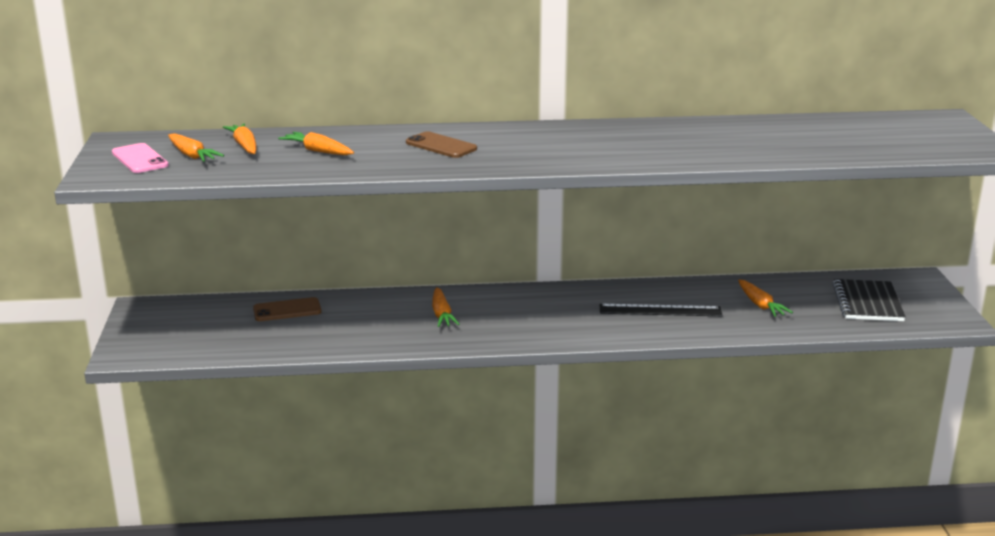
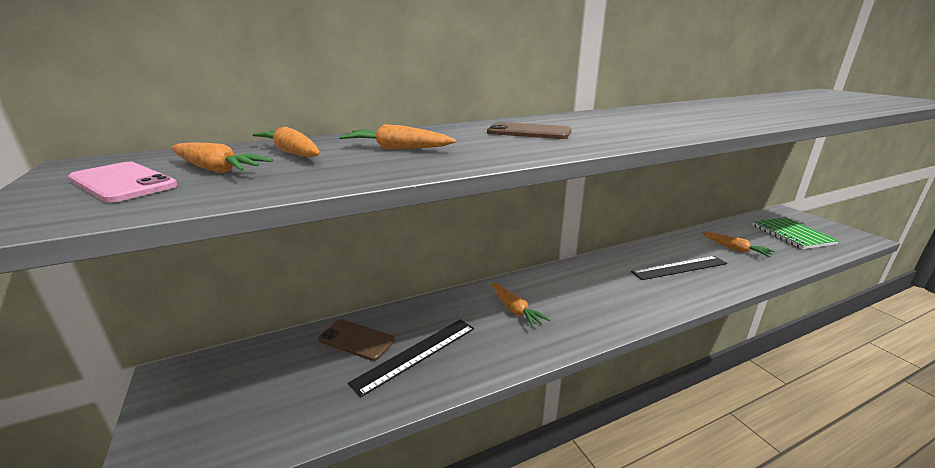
camera: 20 degrees left, 0 degrees up
brown phone [253,297,321,321] -> brown phone turned 60 degrees clockwise [319,319,395,361]
black notebook [833,279,906,321] -> green notebook [752,217,839,249]
none -> black ruler [348,319,474,397]

